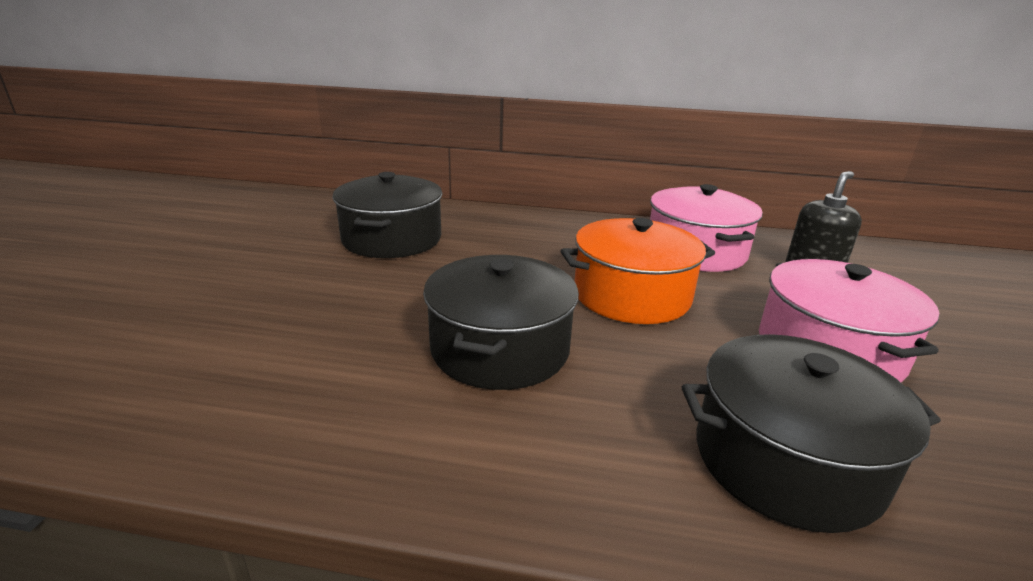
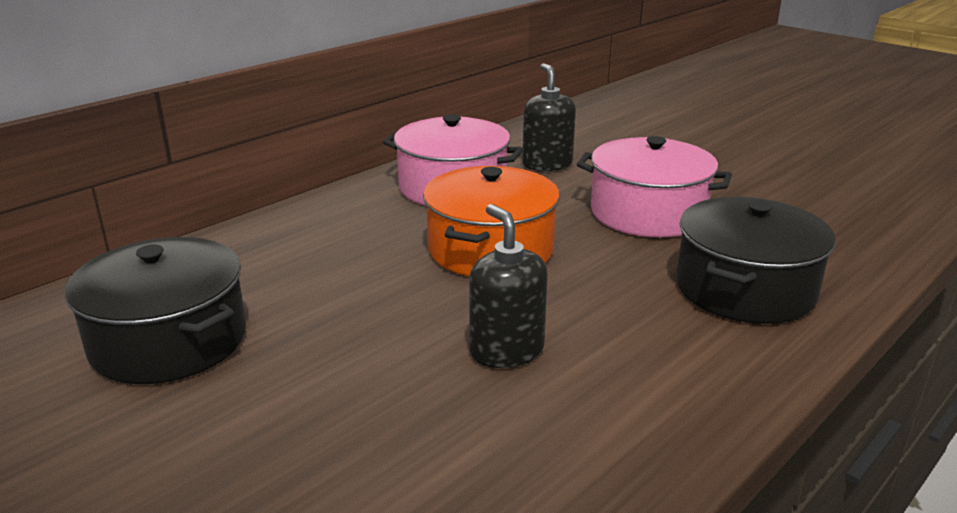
camera: 55 degrees left, 0 degrees up
black pot [423,255,579,390] -> black soap dispenser [469,204,548,368]

